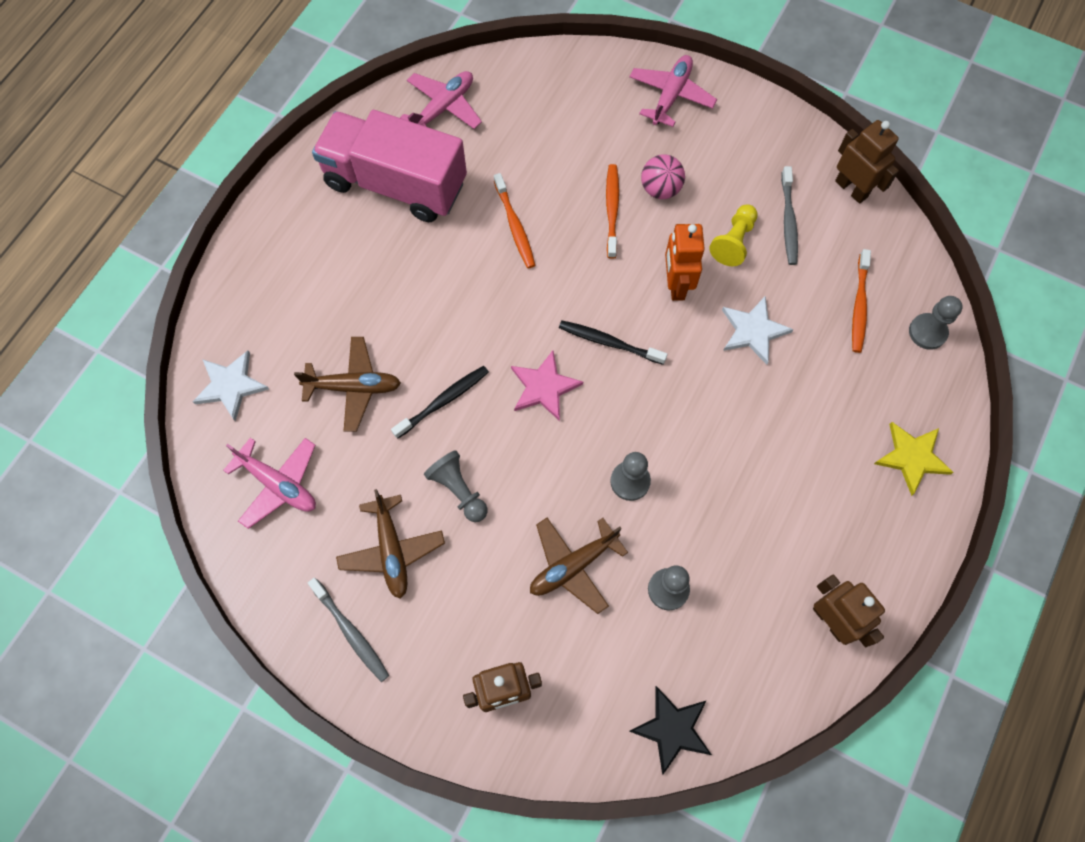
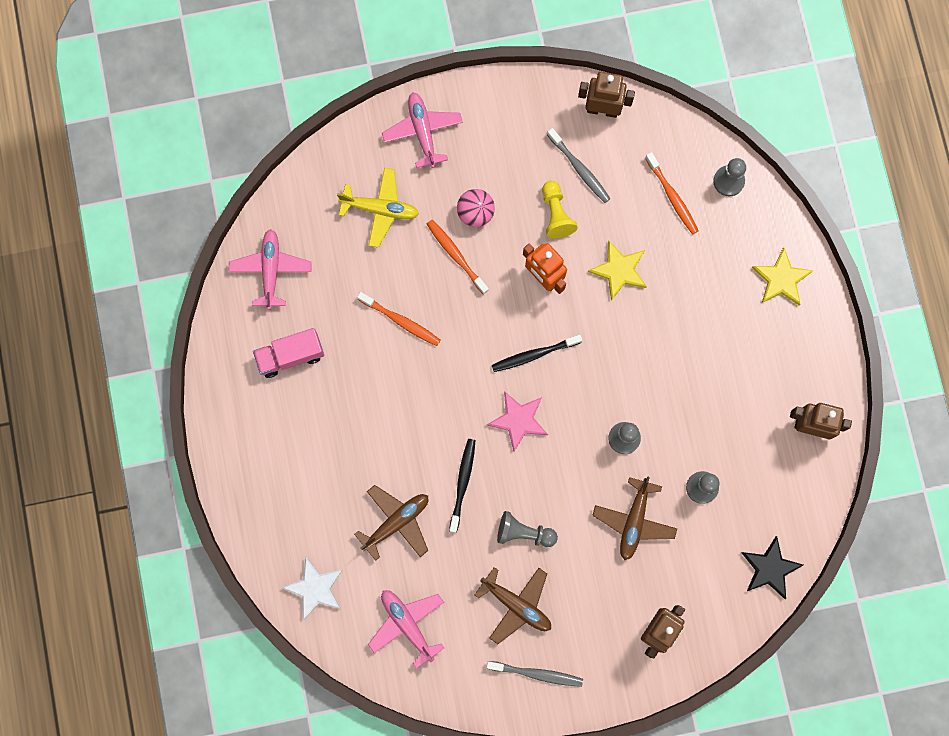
camera: 40 degrees left, 10 degrees up
pink plane [223,438,316,529] -> pink plane turned 120 degrees counterclockwise [368,590,444,669]
pink truck [312,110,467,222] -> pink truck [253,328,324,378], size x0.53
white star [722,297,794,365] -> yellow star [588,241,647,300]
none -> yellow plane [337,168,419,248]

